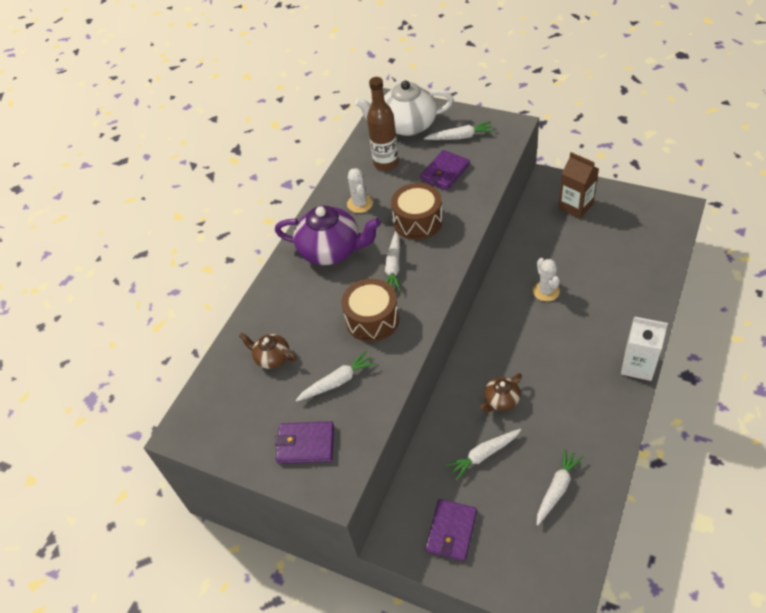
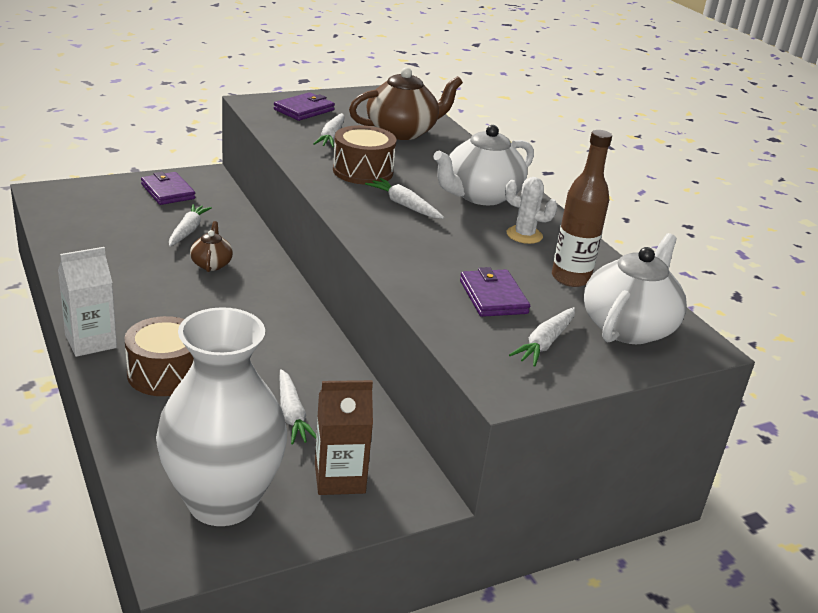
camera: 120 degrees right, 20 degrees down
brown teapot [239,333,297,369] -> brown teapot [349,67,463,140], size x1.93
purple teapot [275,206,381,265] -> white teapot [433,125,534,205]
brown drum [391,183,443,240] -> brown drum moved to [125,316,194,396]
white cactus [533,258,560,301] -> none
white carrot [537,448,584,526] -> white carrot moved to [279,369,316,445]
none -> white vase [156,307,287,526]

